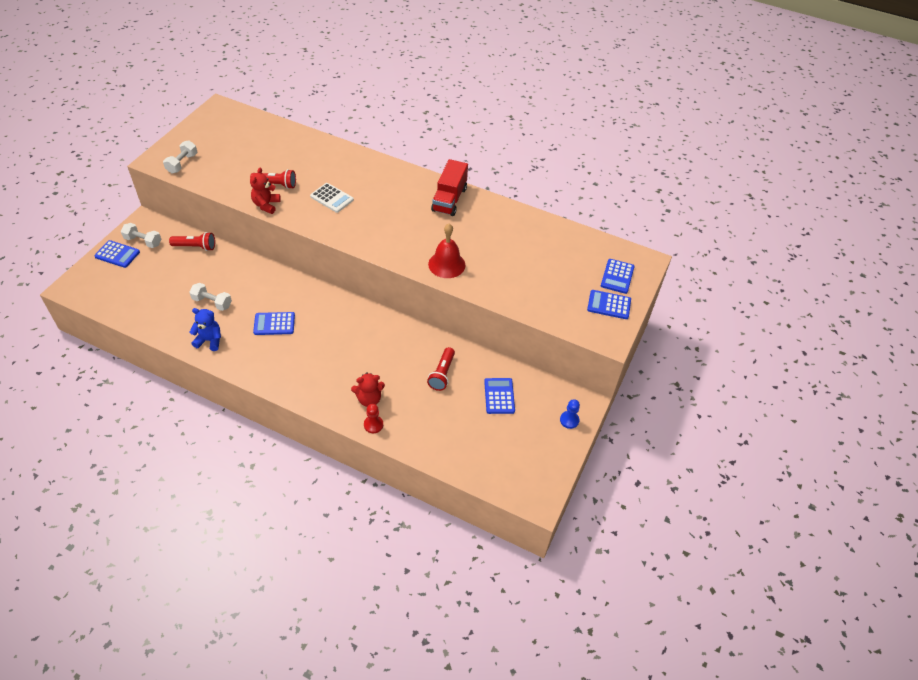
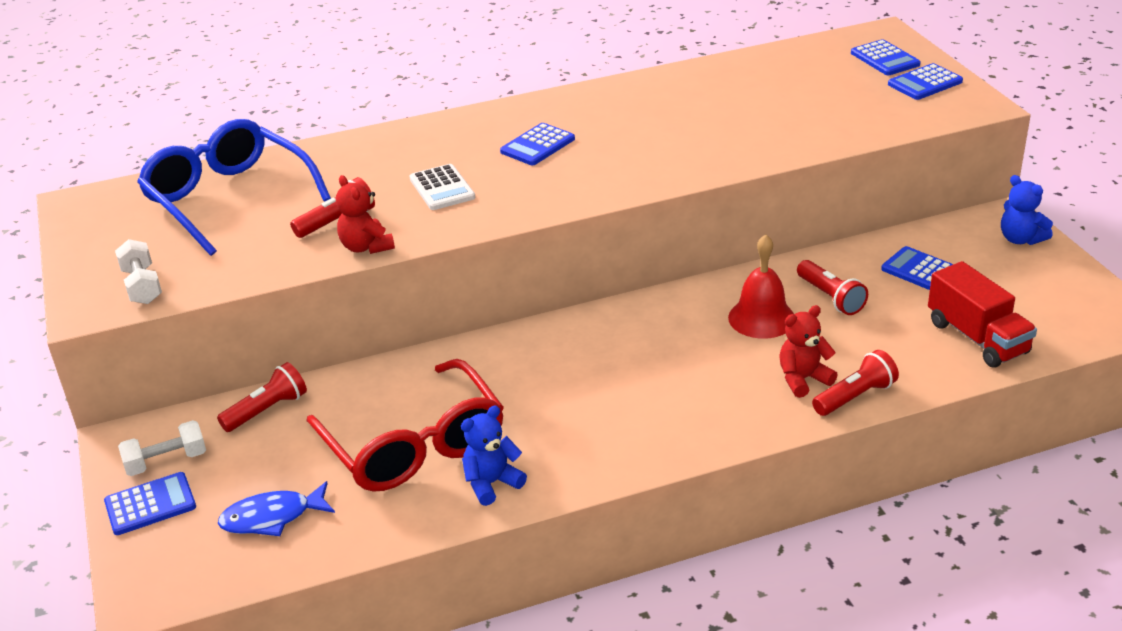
camera: 40 degrees left, 15 degrees down
white dumbbell [189,283,232,311] -> red glasses [306,359,504,492]
blue calculator [253,312,295,335] -> blue calculator moved to [500,123,575,165]
white calculator [310,183,354,213] -> white calculator turned 75 degrees clockwise [410,164,475,210]
red teddy bear [351,373,385,407] -> red teddy bear turned 150 degrees counterclockwise [779,305,838,398]
red pawn [364,404,383,433] -> red flashlight [812,350,899,416]
red bell [428,224,465,278] -> red bell moved to [728,234,794,339]
red truck [431,159,468,216] -> red truck moved to [928,261,1037,367]
blue pawn [560,399,580,429] -> blue teddy bear [1001,175,1053,245]
none -> blue glasses [137,119,331,256]
none -> blue fish [218,481,335,536]

